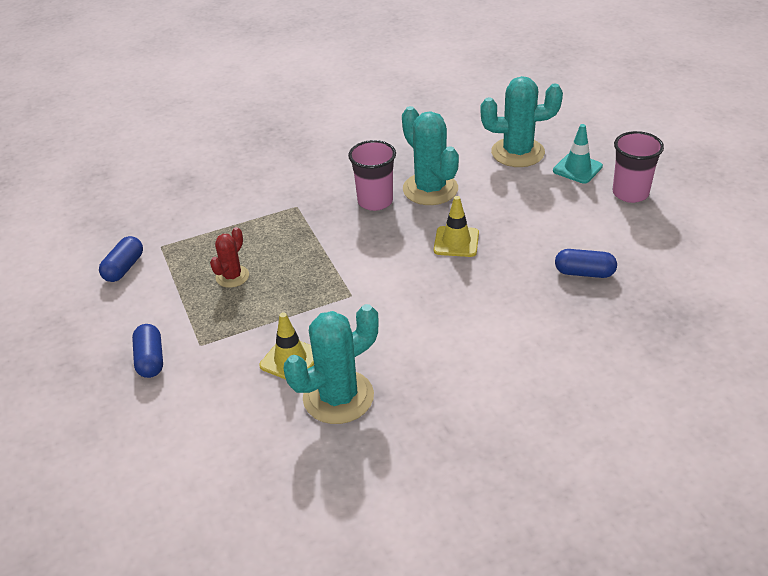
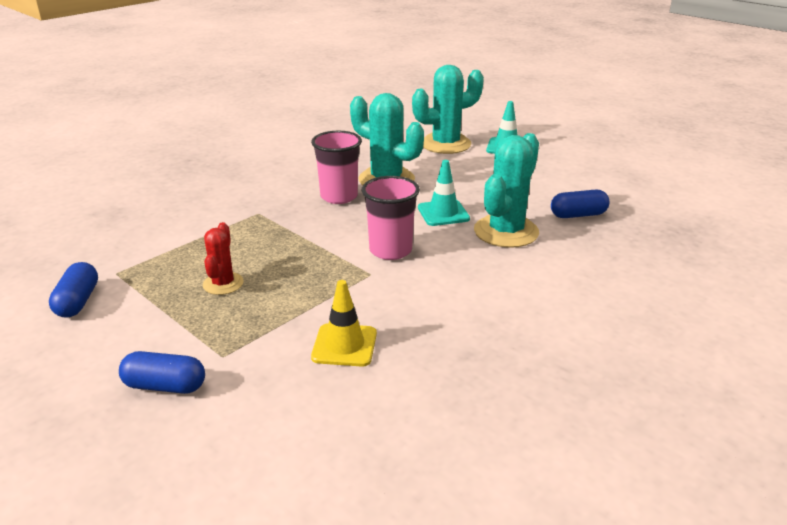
camera: 25 degrees left, 10 degrees down
blue capsule [132,324,163,378] -> blue capsule turned 45 degrees counterclockwise [119,351,205,394]
turquoise cactus [283,304,379,424] -> turquoise cactus moved to [474,133,539,248]
yellow traffic cone [434,196,479,257] -> turquoise traffic cone [418,160,470,226]
pink cup [613,131,664,203] -> pink cup moved to [362,176,420,260]

